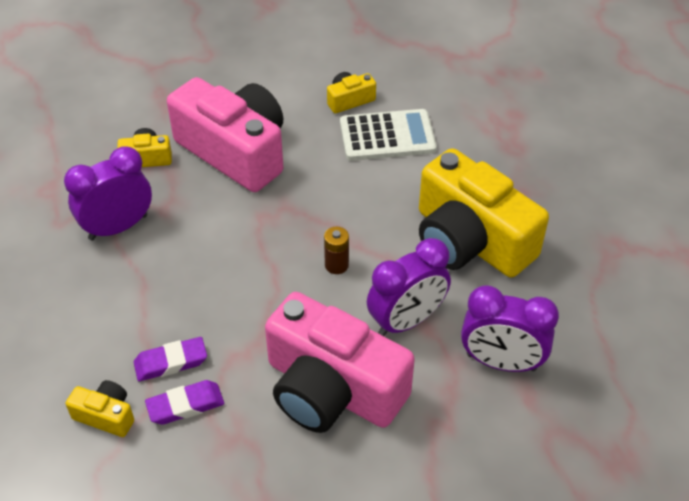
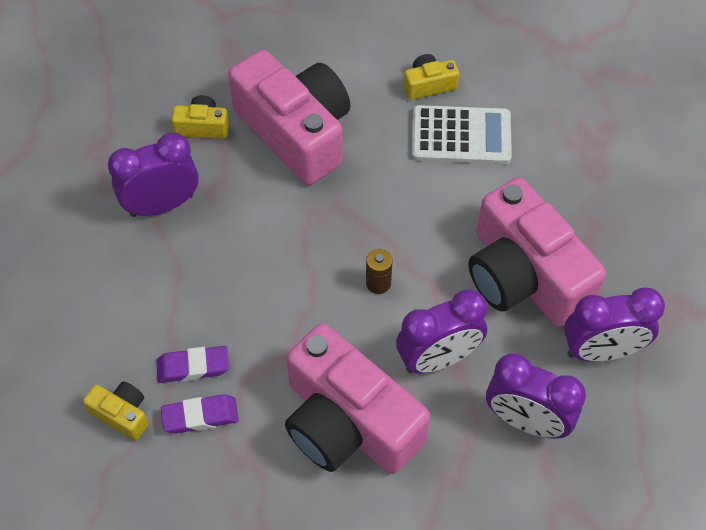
camera: 10 degrees right, 10 degrees up
yellow camera [419,148,549,278] -> pink camera [468,177,606,327]
none -> purple clock [564,287,665,362]

